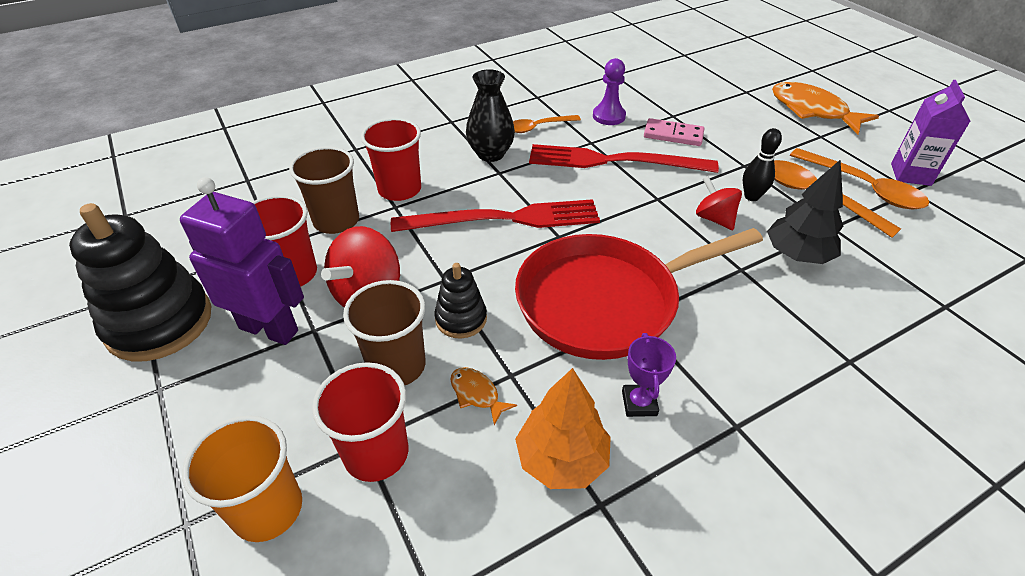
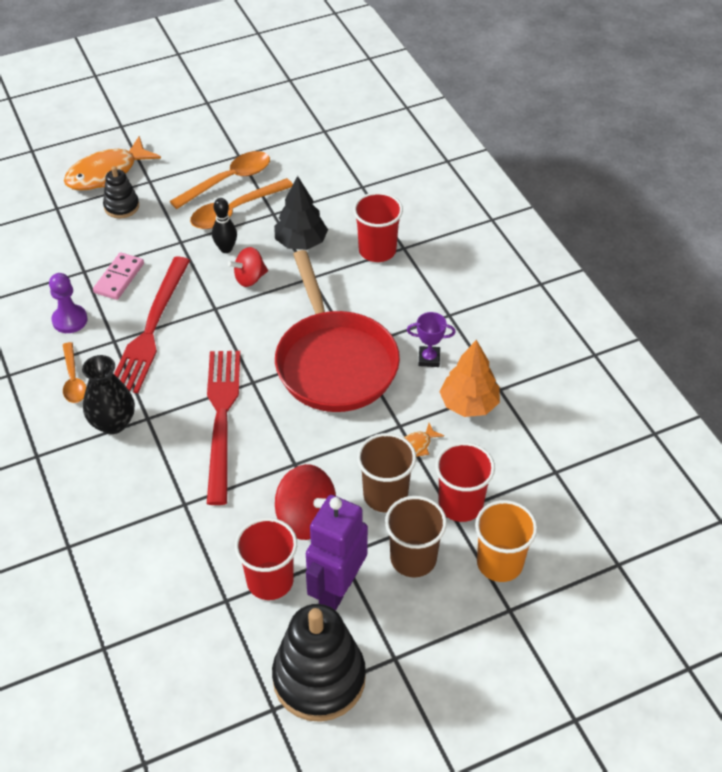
camera: 85 degrees left, 5 degrees up
brown cup [289,146,359,234] -> brown cup moved to [385,496,447,578]
red cup [361,118,421,201] -> red cup moved to [353,192,403,262]
black stacking toy [434,263,487,338] -> black stacking toy moved to [103,166,139,218]
purple carton [891,80,970,186] -> none

